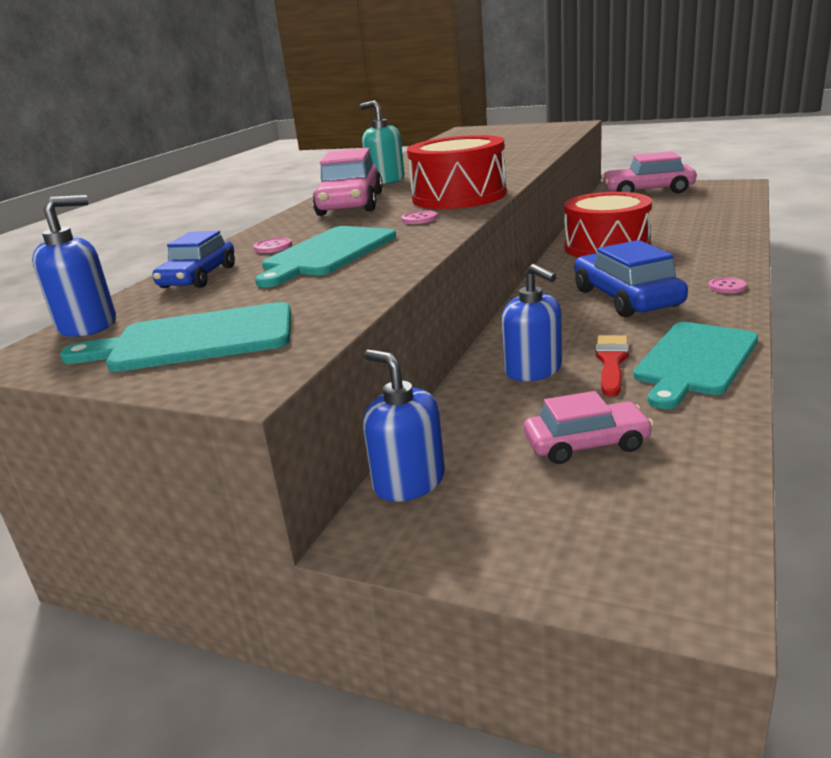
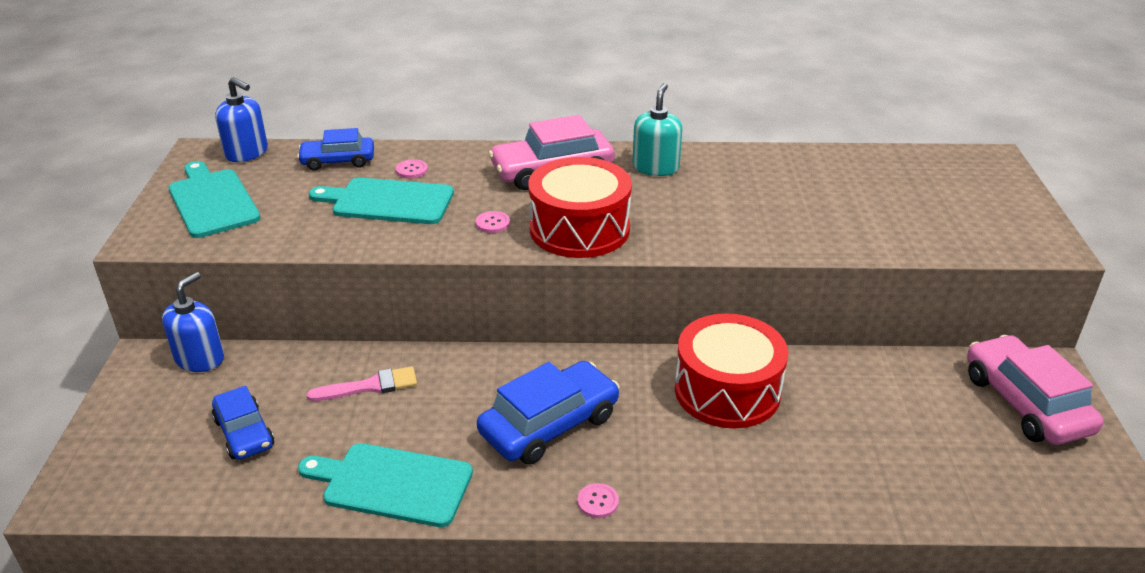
camera: 65 degrees right, 10 degrees up
blue soap dispenser [501,264,562,381] -> pink brush [307,366,417,401]
pink car [524,391,654,464] -> blue car [212,386,274,460]
red brush [596,335,629,396] -> none

